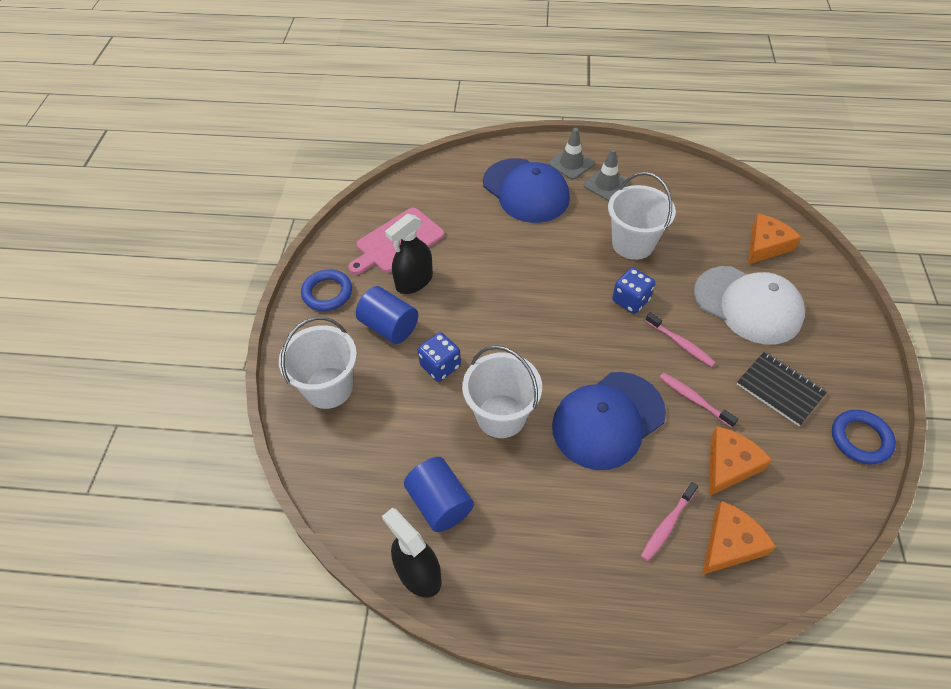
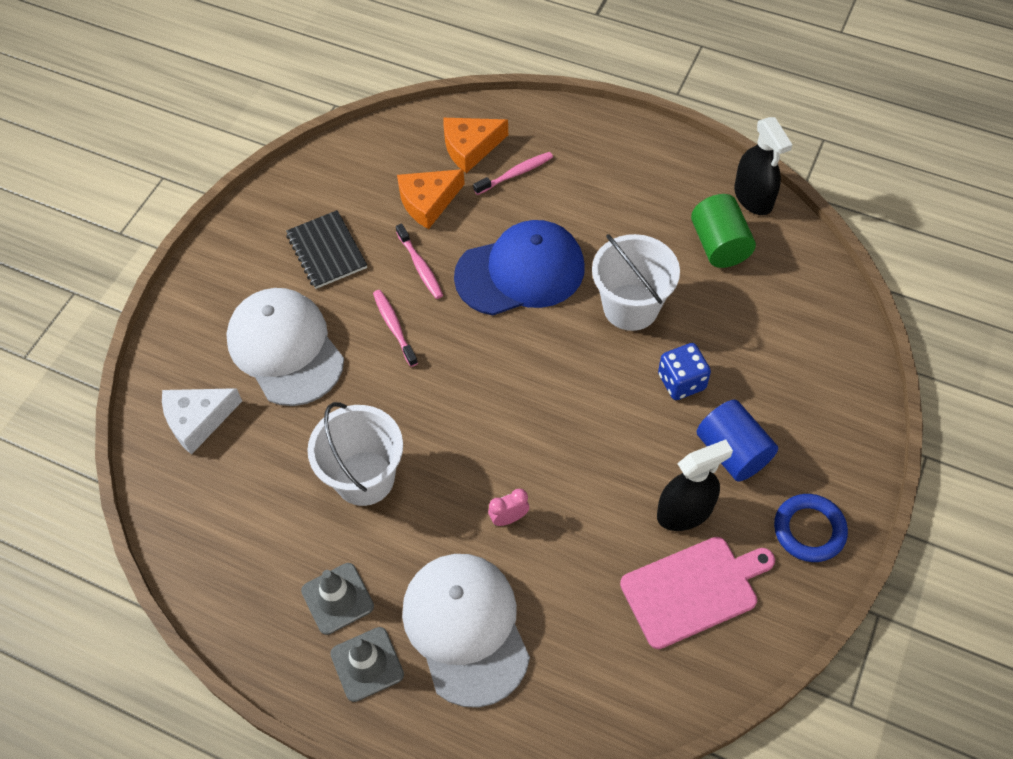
camera: 160 degrees left, 5 degrees up
white bucket [279,317,357,409] -> none
blue cylinder [404,457,474,532] -> green cylinder [691,194,756,268]
blue cap [483,158,570,223] -> white cap [402,554,530,708]
blue dice [612,267,655,314] -> none
orange cheese [748,214,801,264] -> white cheese [162,388,242,455]
blue ring [832,410,896,464] -> none
none -> pink clock [488,489,529,526]

